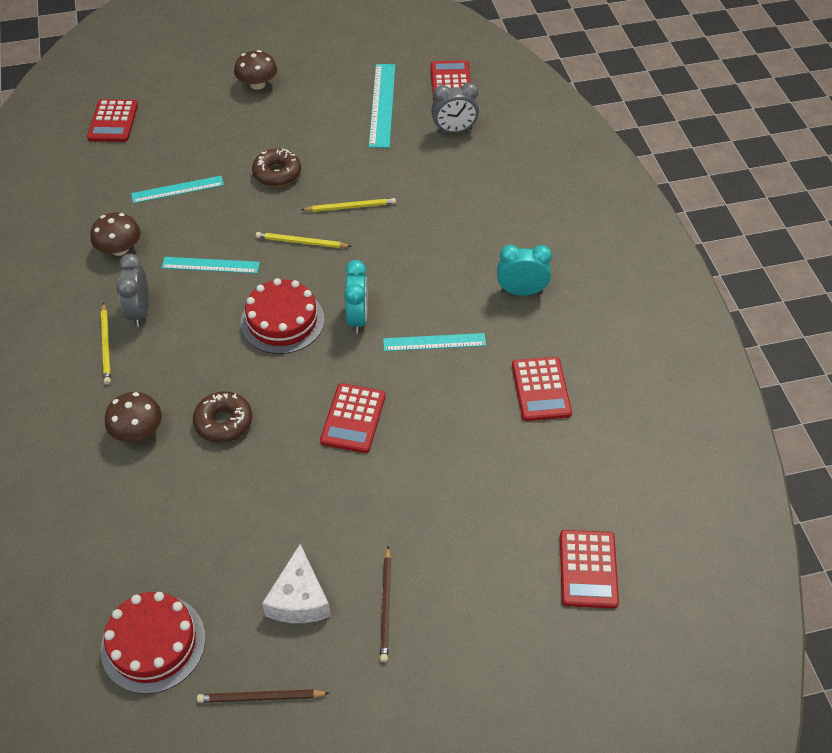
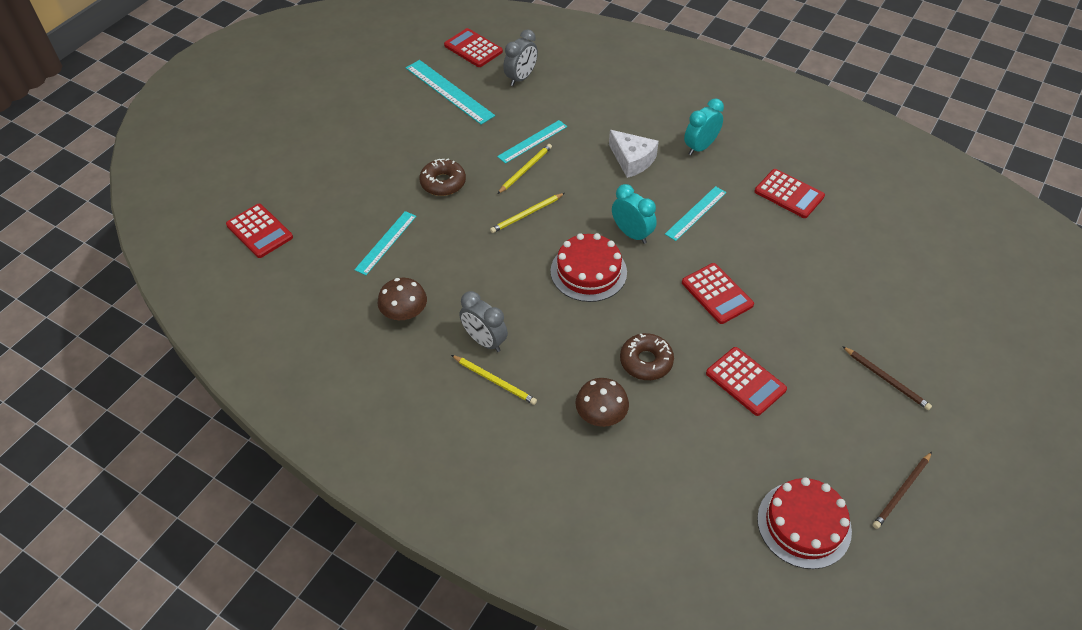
camera: 45 degrees left, 0 degrees up
turquoise ruler [162,257,260,273] -> turquoise ruler moved to [497,120,567,164]
brown mushroom [234,50,277,90] -> none
white cheese [262,544,331,623] -> white cheese moved to [609,130,659,178]
red calculator [560,530,619,608] -> red calculator moved to [706,347,787,416]

